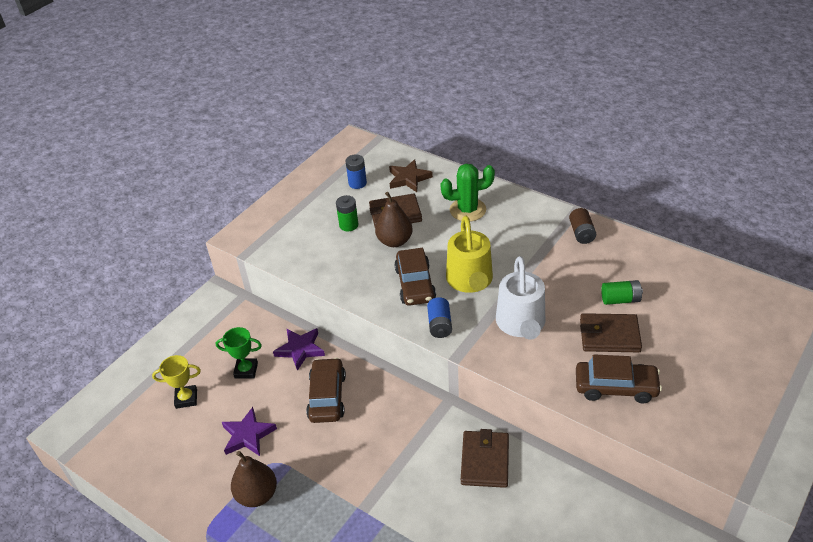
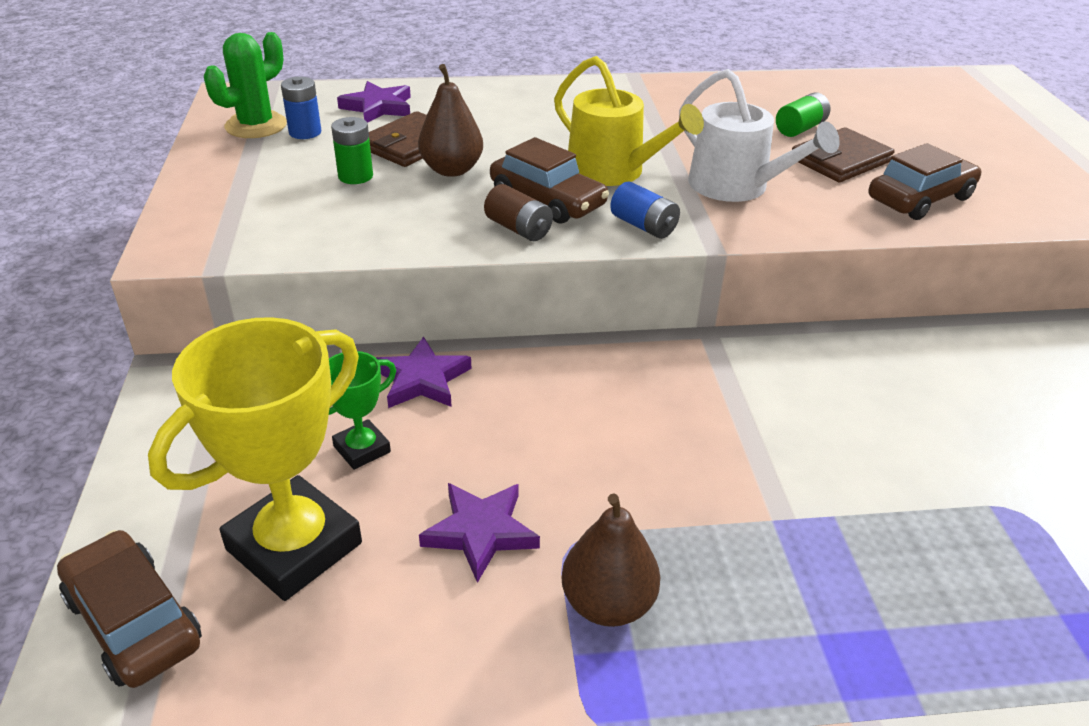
camera: 45 degrees left, 5 degrees down
yellow trophy [152,355,201,409] -> yellow trophy [148,317,362,601], size x2.05
brown car [306,357,346,423] -> brown car moved to [57,530,202,688]
brown star [389,159,433,192] -> purple star [337,81,411,123]
green cactus [440,164,495,222] -> green cactus moved to [204,32,287,138]
brown wallet [461,429,509,488] -> none
brown battery [569,208,596,244] -> brown battery moved to [484,184,553,241]

